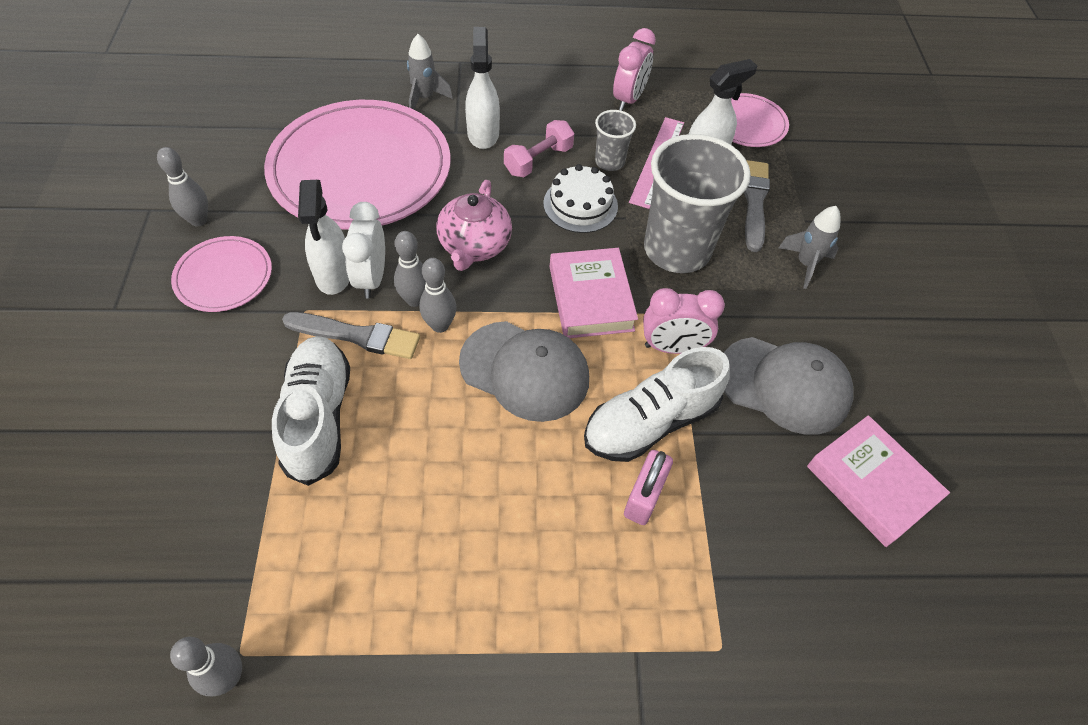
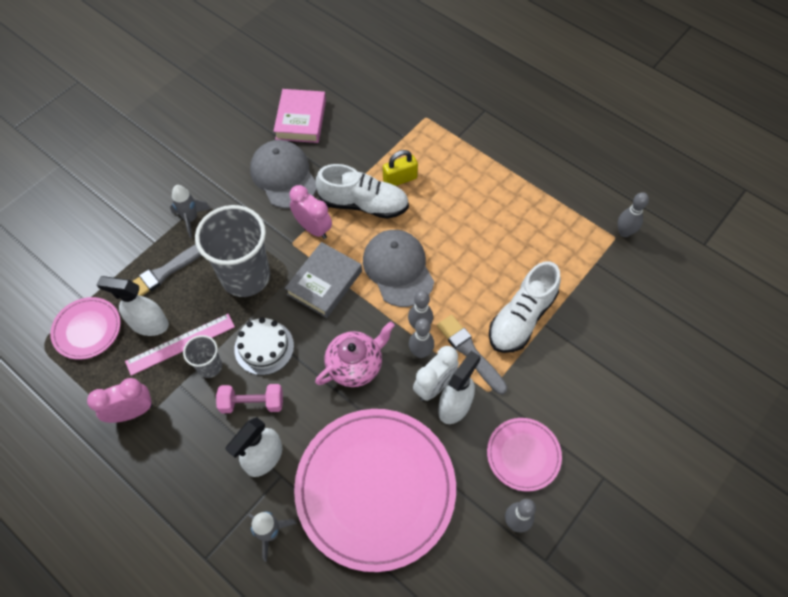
camera: 135 degrees left, 5 degrees up
pink book [550,248,638,338] -> grey book [285,242,362,318]
pink padlock [624,450,673,525] -> yellow padlock [383,150,418,186]

